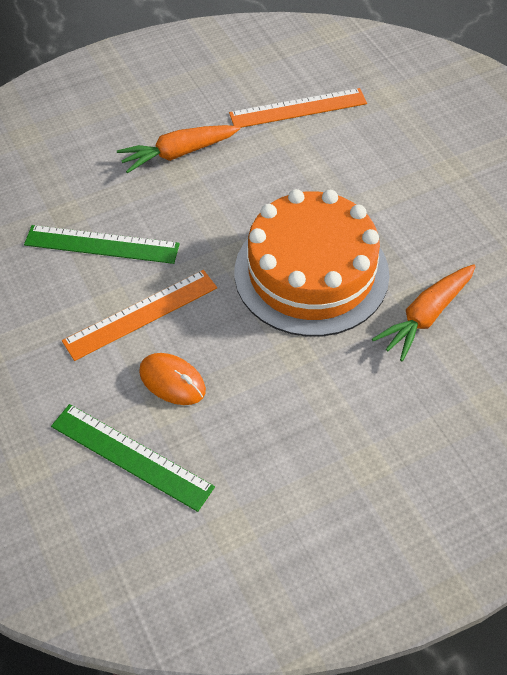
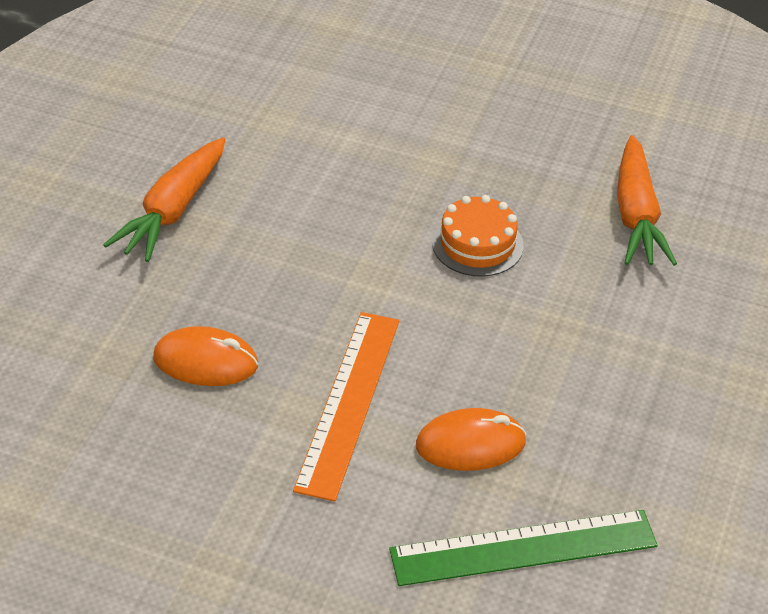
camera: 45 degrees left, 10 degrees down
green ruler [24,225,180,264] -> orange mouse [153,326,258,386]
orange ruler [229,88,367,128] -> none
orange cake [234,189,389,337] -> orange cake [432,195,524,277], size x0.42

